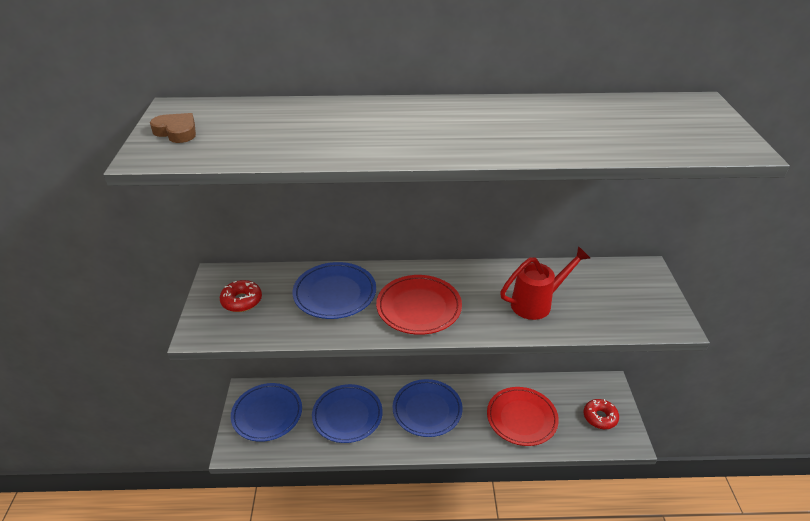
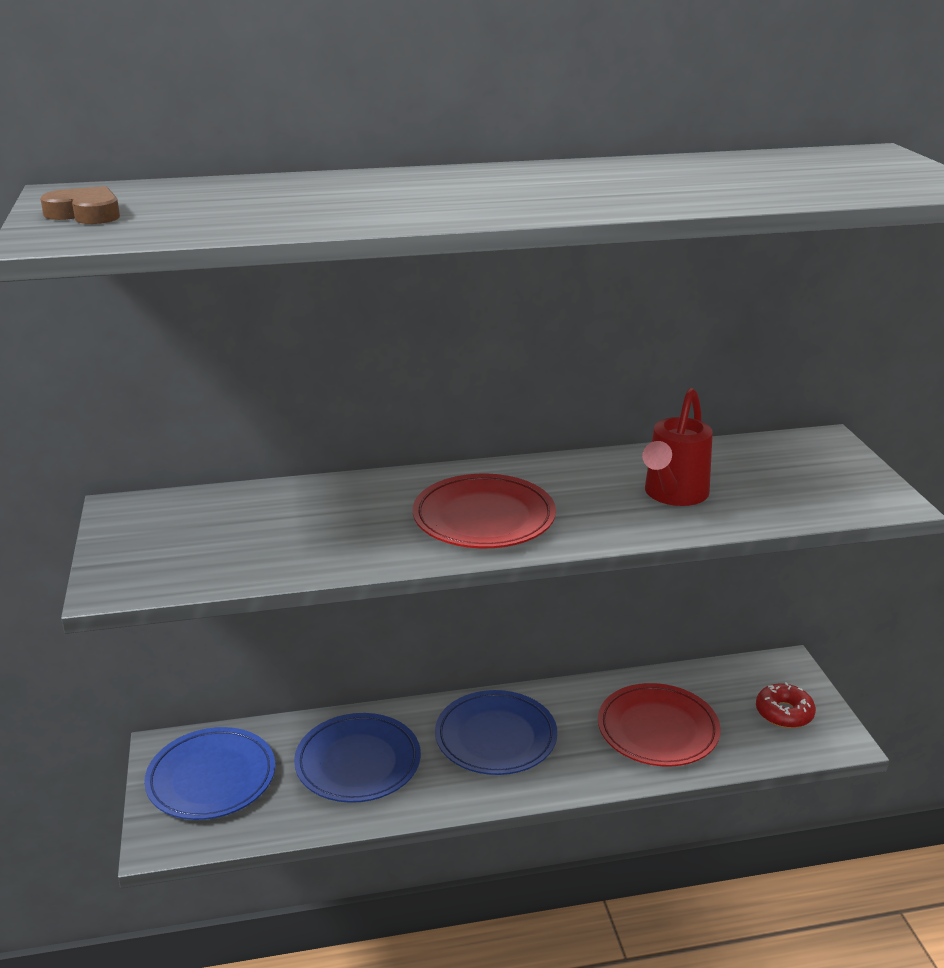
camera: 10 degrees left, 10 degrees down
red donut [220,280,262,312] -> none
blue plate [293,262,376,319] -> none
red watering can [500,246,590,320] -> red watering can turned 150 degrees clockwise [642,388,713,506]

